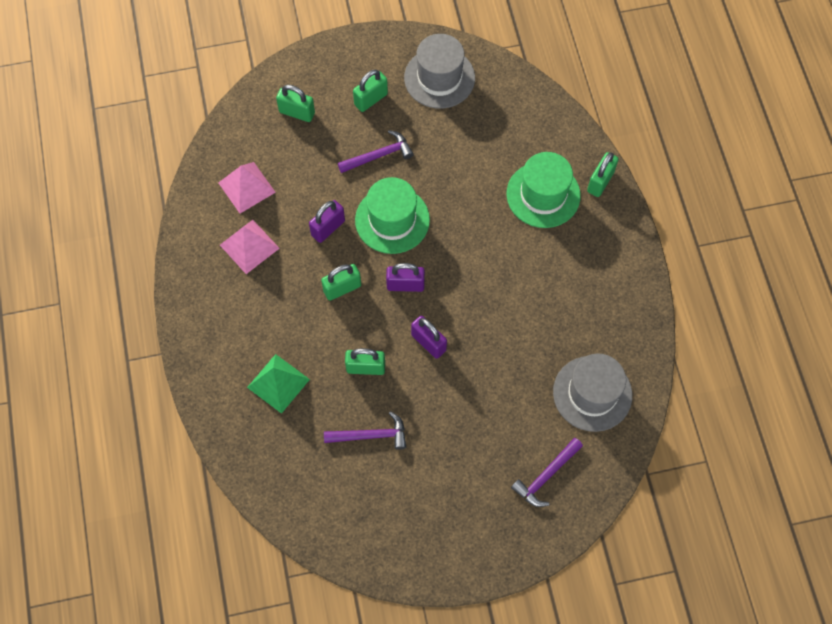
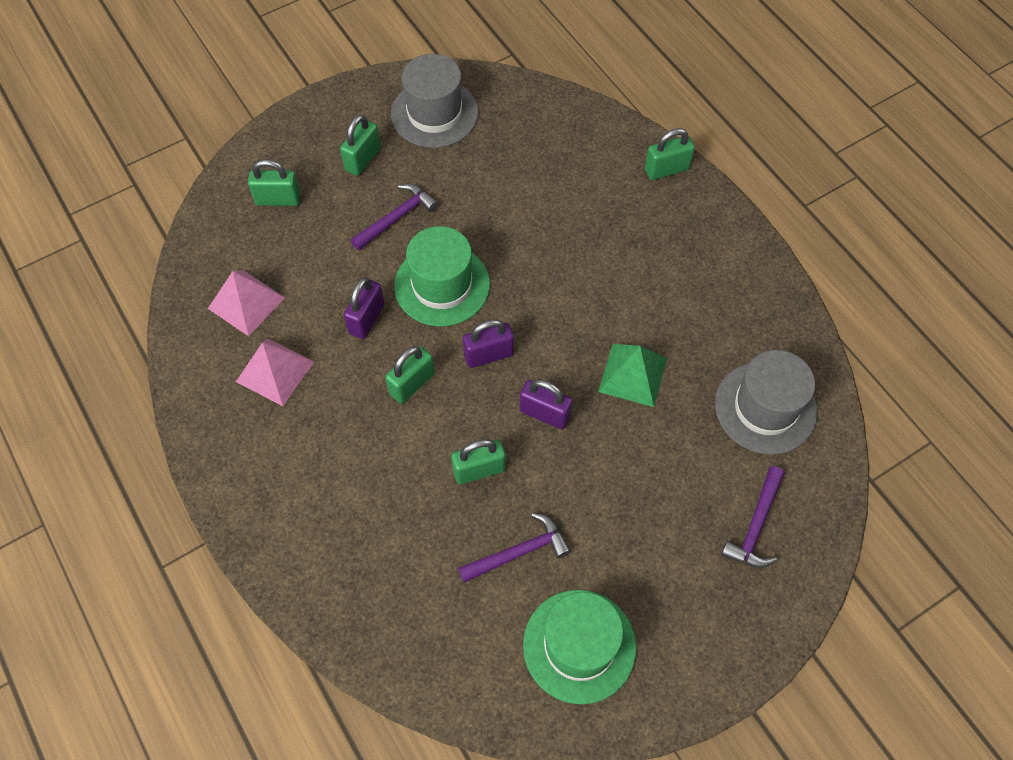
camera: 20 degrees left, 5 degrees down
green pyramid [247,354,310,414] -> green pyramid moved to [598,344,667,407]
green hat [506,152,581,228] -> green hat moved to [523,590,636,704]
green padlock [587,152,619,197] -> green padlock turned 60 degrees clockwise [645,128,695,180]

